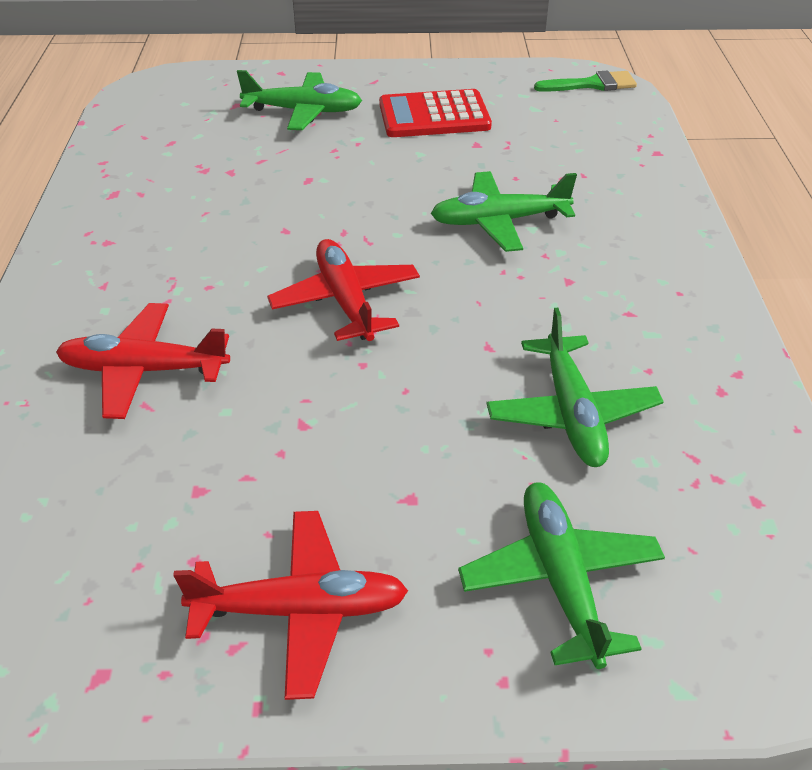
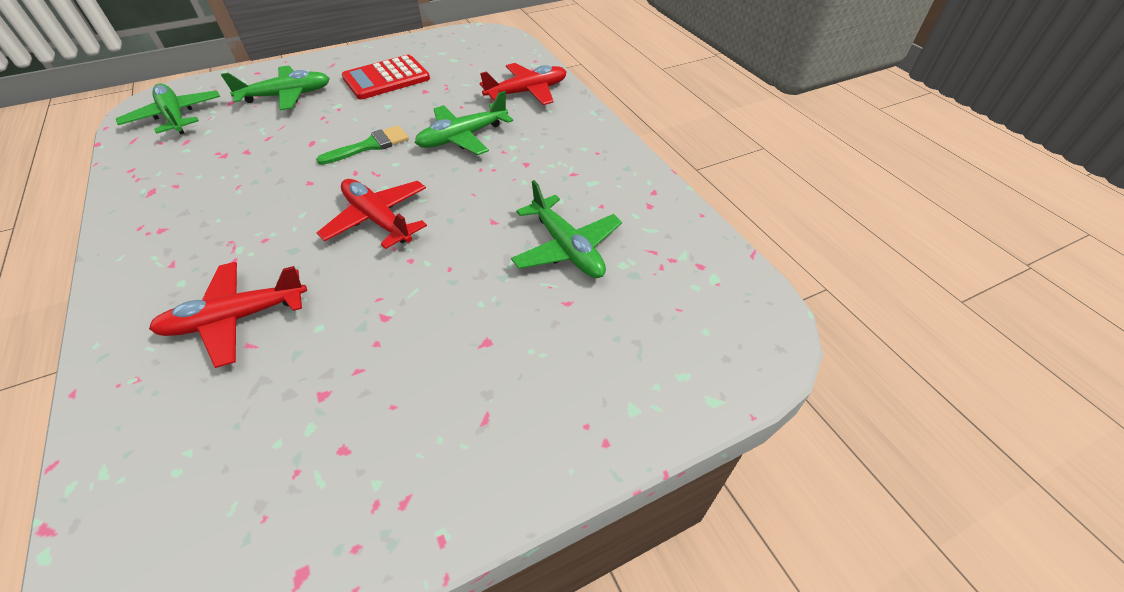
camera: 25 degrees left, 5 degrees up
red plane [173,511,408,700] -> red plane moved to [479,63,567,105]
green plane [458,482,665,669] -> green plane moved to [116,83,220,134]
green brush [534,70,637,92] -> green brush moved to [316,125,409,165]

